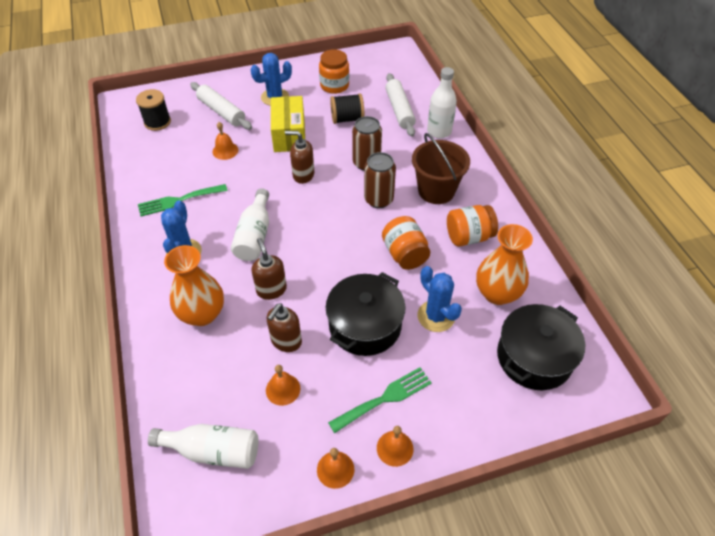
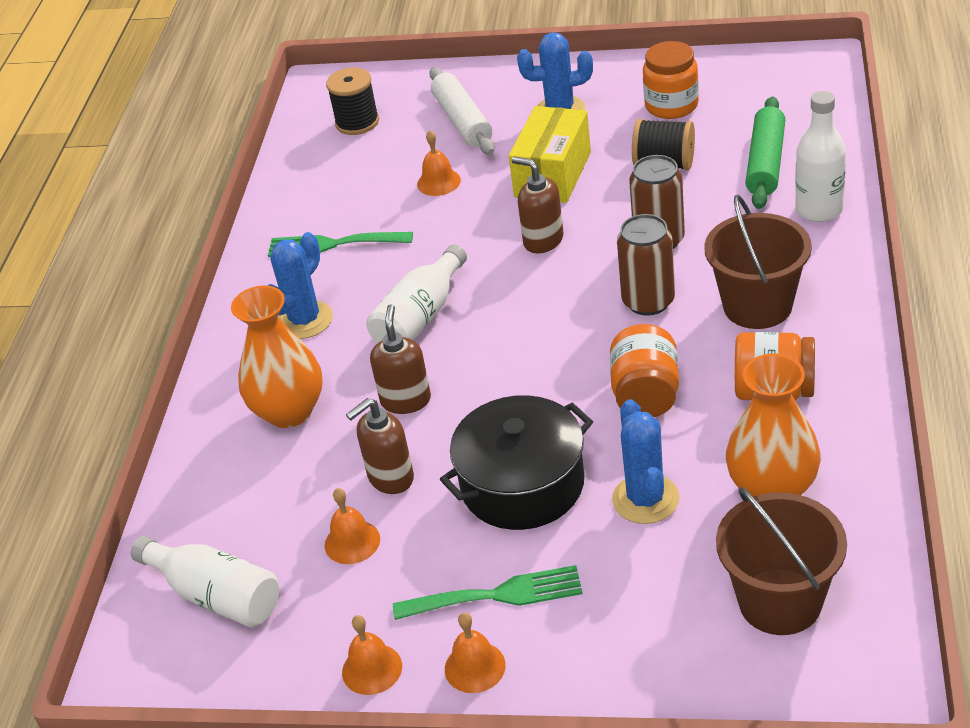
camera: 30 degrees right, 10 degrees down
white rolling pin [385,73,416,137] -> green rolling pin [745,96,785,209]
black pot [497,304,585,390] -> brown bucket [716,487,847,635]

